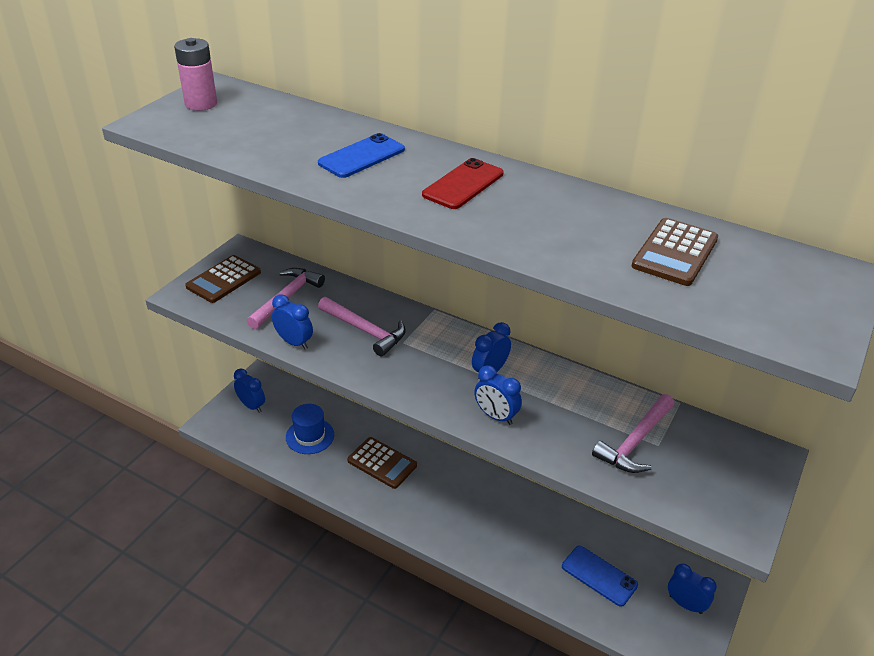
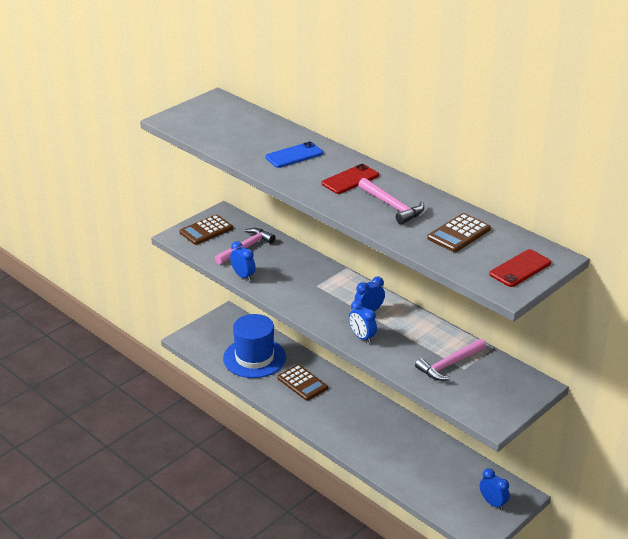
camera: 15 degrees right, 5 degrees down
pink battery [174,38,217,111] -> none
blue clock [234,369,265,413] -> none
blue hat [286,404,334,454] -> blue hat [223,314,286,378], size x1.71
pink hammer [318,297,406,357] -> pink hammer moved to [358,178,425,224]
blue phone [562,546,638,607] -> none
none -> red phone [489,249,551,287]

